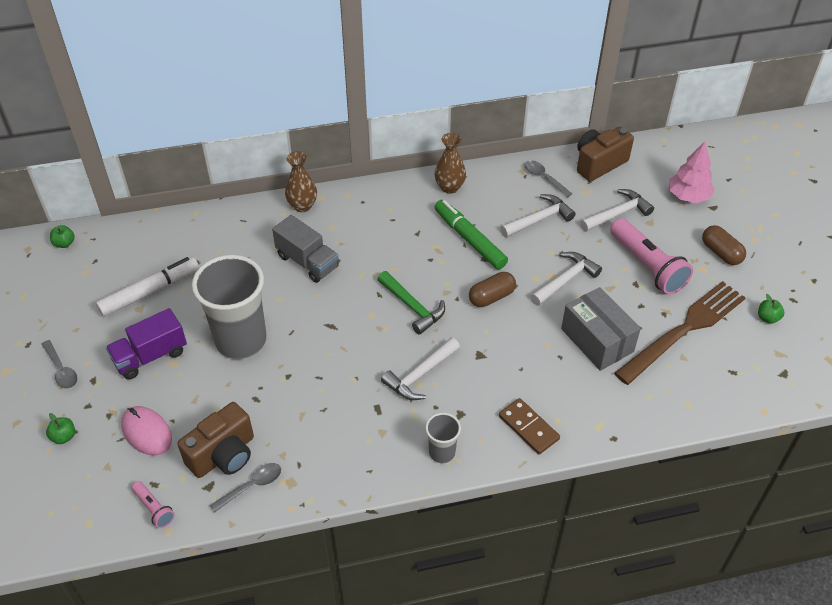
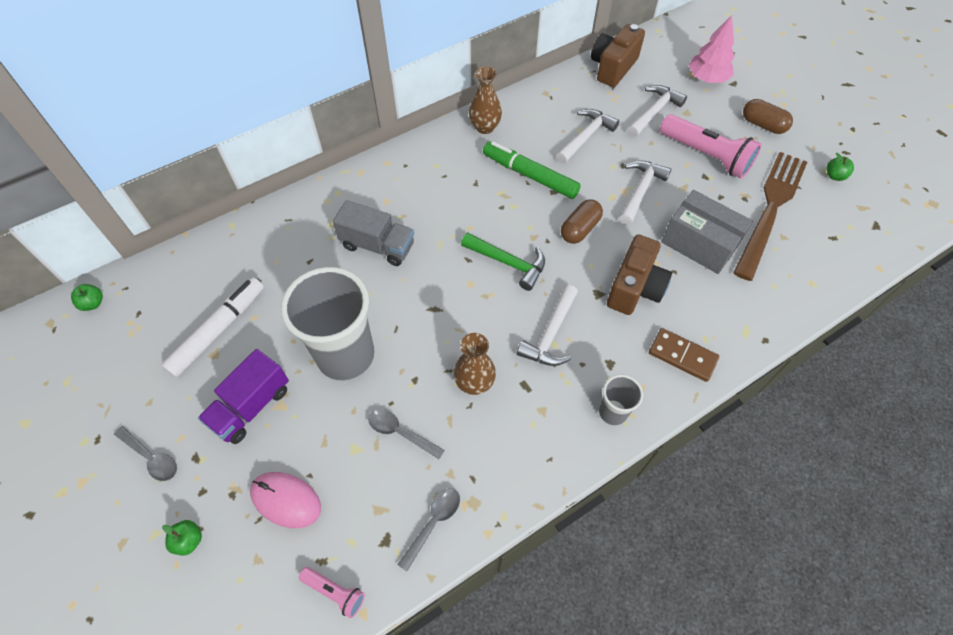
camera: 20 degrees left, 10 degrees up
brown camera [177,402,254,478] -> brown camera moved to [607,234,672,315]
brown vase [285,151,317,212] -> brown vase moved to [453,333,496,395]
grey spoon [525,160,572,197] -> grey spoon moved to [368,409,444,459]

